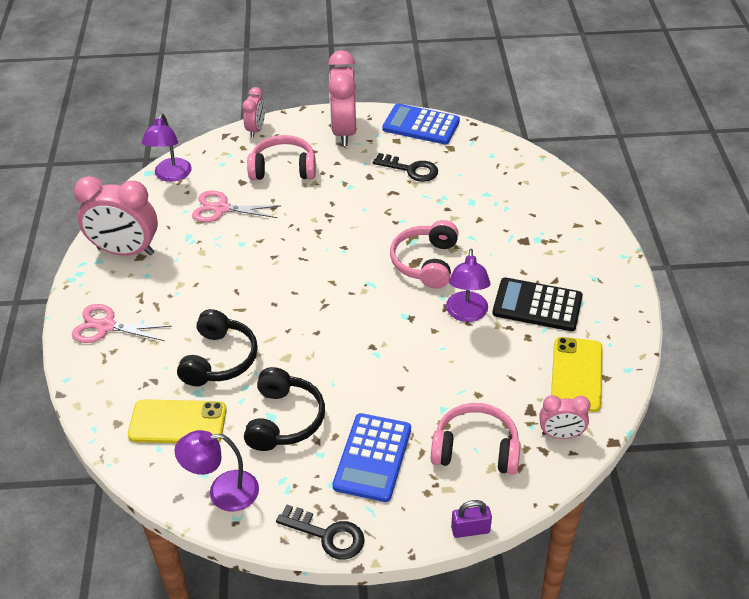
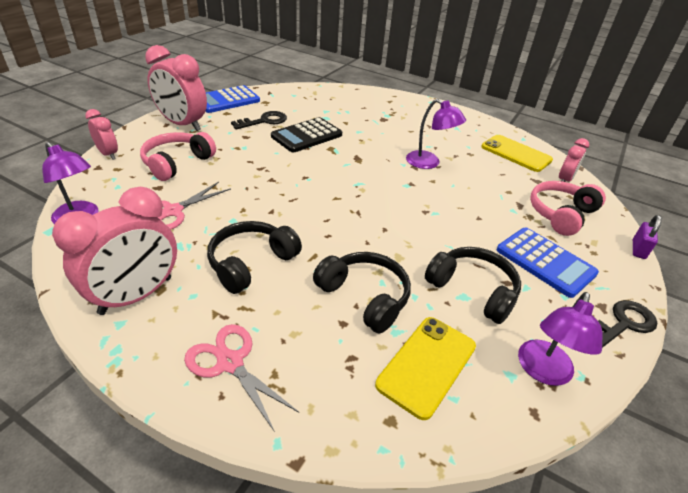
camera: 60 degrees left, 5 degrees down
pink scissors [72,304,172,343] -> pink scissors turned 90 degrees clockwise [184,324,299,432]
pink headphones [390,220,459,289] -> none
black calculator [492,277,583,331] -> black calculator moved to [271,117,342,153]
none -> black headphones [207,221,302,294]

